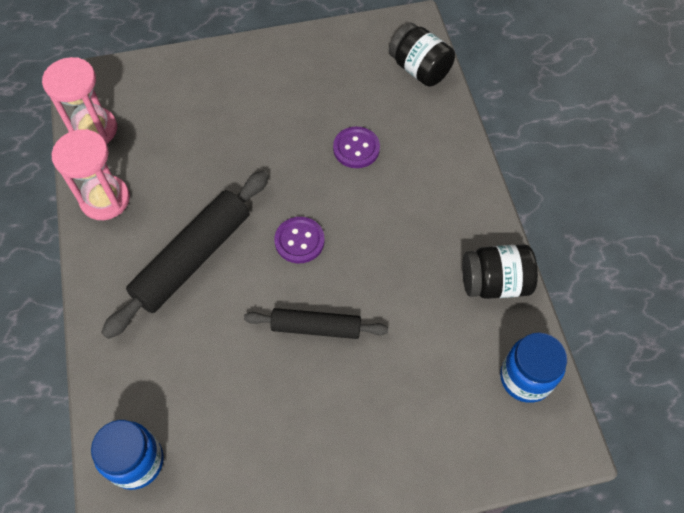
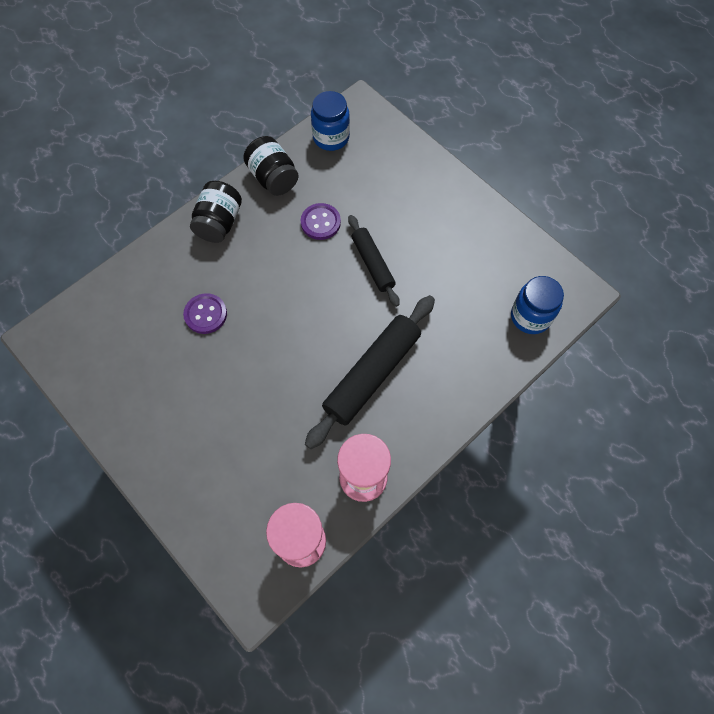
camera: 120 degrees left, 5 degrees up
black rolling pin [101,171,269,339] -> black rolling pin turned 60 degrees counterclockwise [305,295,435,449]
purple button [275,217,325,263] -> purple button moved to [301,203,341,240]
black jar [389,22,455,87] -> black jar moved to [190,181,242,243]

